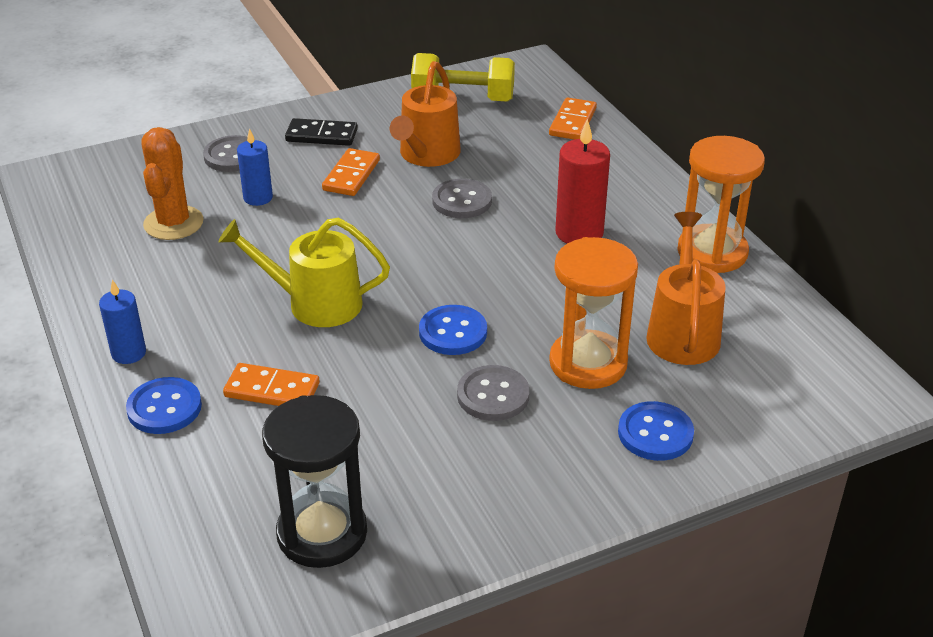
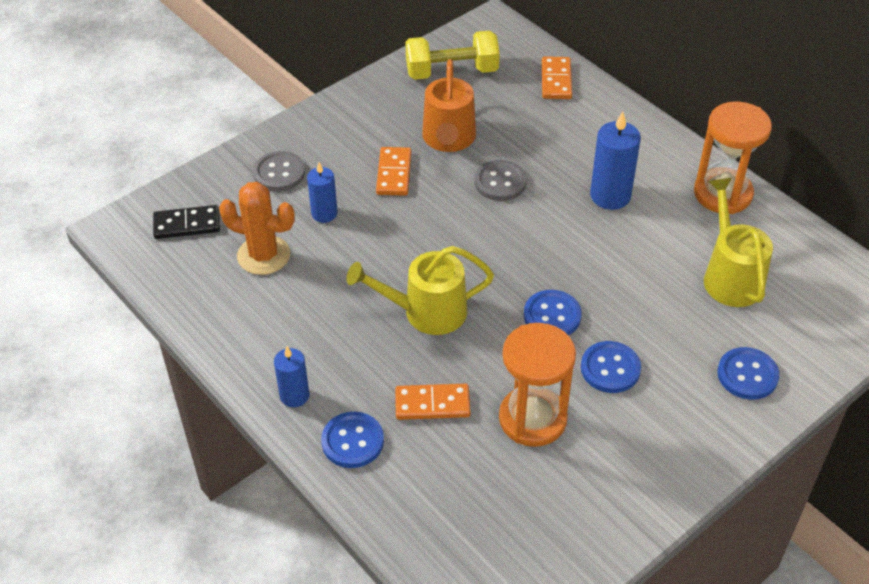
camera: 15 degrees left, 10 degrees up
orange cactus [141,127,203,240] -> orange cactus turned 60 degrees counterclockwise [219,182,295,275]
black hourglass [262,395,367,568] -> none
black domino [285,118,358,146] -> black domino moved to [153,205,220,239]
grey button [457,365,530,421] -> blue button [581,341,641,393]
orange hourglass [549,237,638,389] -> orange hourglass moved to [499,323,576,447]
red candle [555,119,610,244] -> blue candle [590,111,641,210]
orange watering can [646,212,726,365] -> yellow watering can [704,178,773,307]

